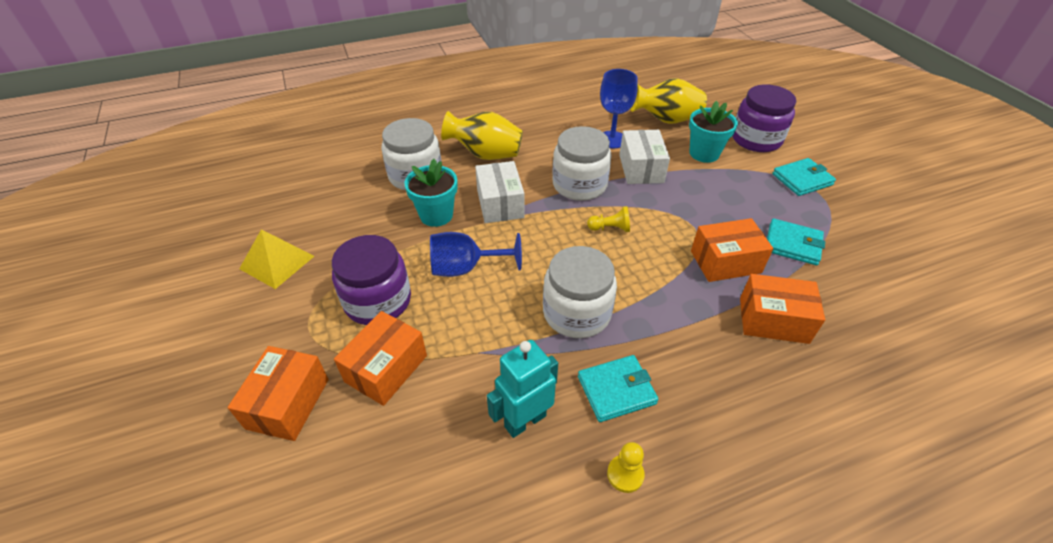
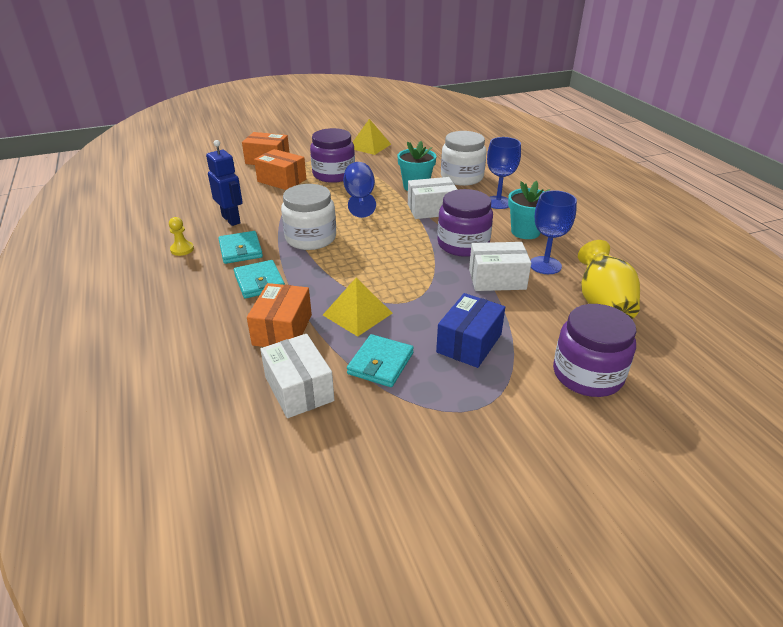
camera: 90 degrees right, 10 degrees down
yellow vase [441,111,523,160] -> blue goblet [487,137,521,209]
turquoise robot [487,340,558,438] -> blue robot [206,140,243,226]
white jar [552,126,612,201] -> purple jar [437,189,493,257]
yellow pawn [587,206,630,232] -> none
turquoise flower pot [689,101,738,163] -> turquoise flower pot moved to [508,181,550,239]
orange box [691,218,773,282] -> yellow pyramid [323,278,393,337]
turquoise wallet [773,158,836,196] -> turquoise wallet moved to [234,260,285,299]
none -> white box [260,334,334,418]
none -> blue box [436,293,505,368]

